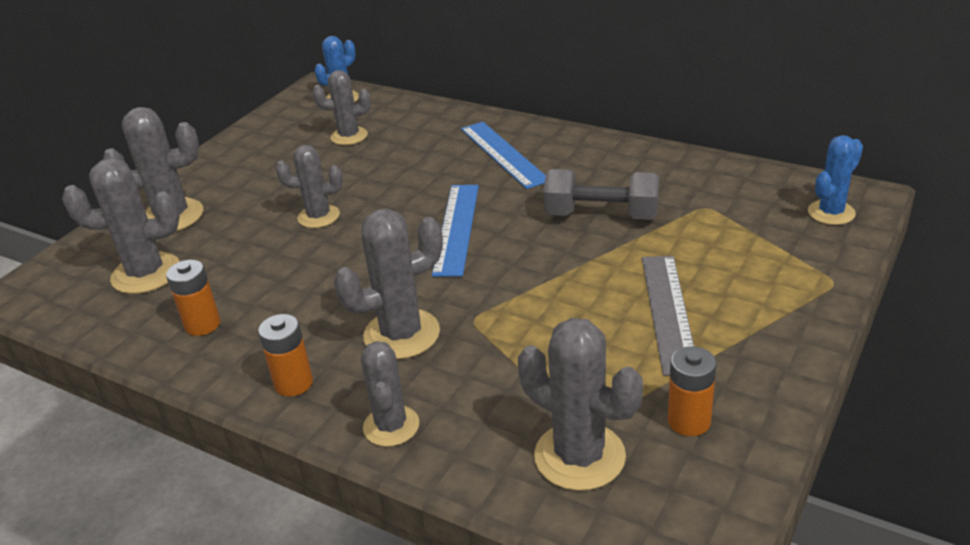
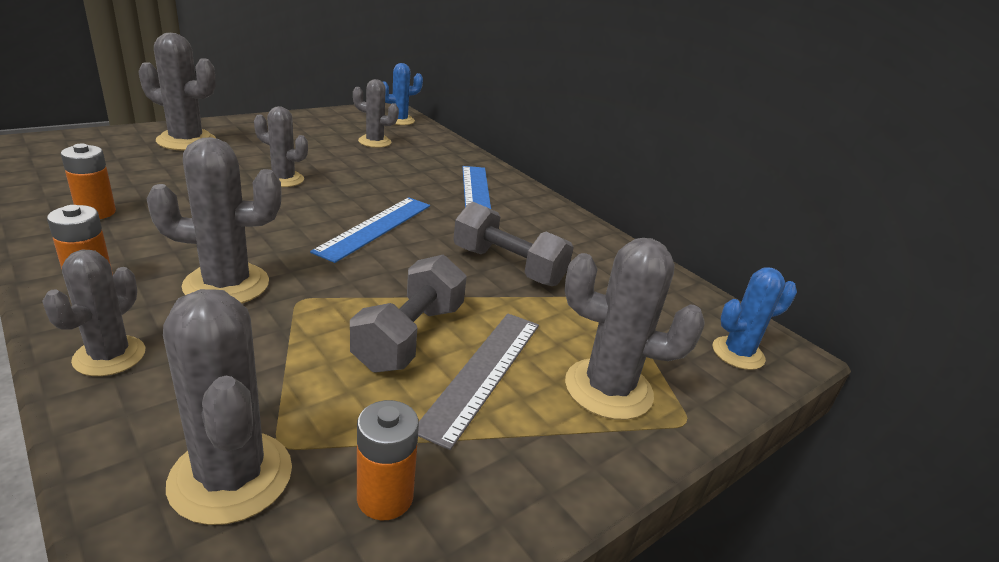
camera: 15 degrees right, 5 degrees down
grey cactus [62,158,180,294] -> grey cactus moved to [565,238,704,420]
none -> grey dumbbell [350,255,467,372]

